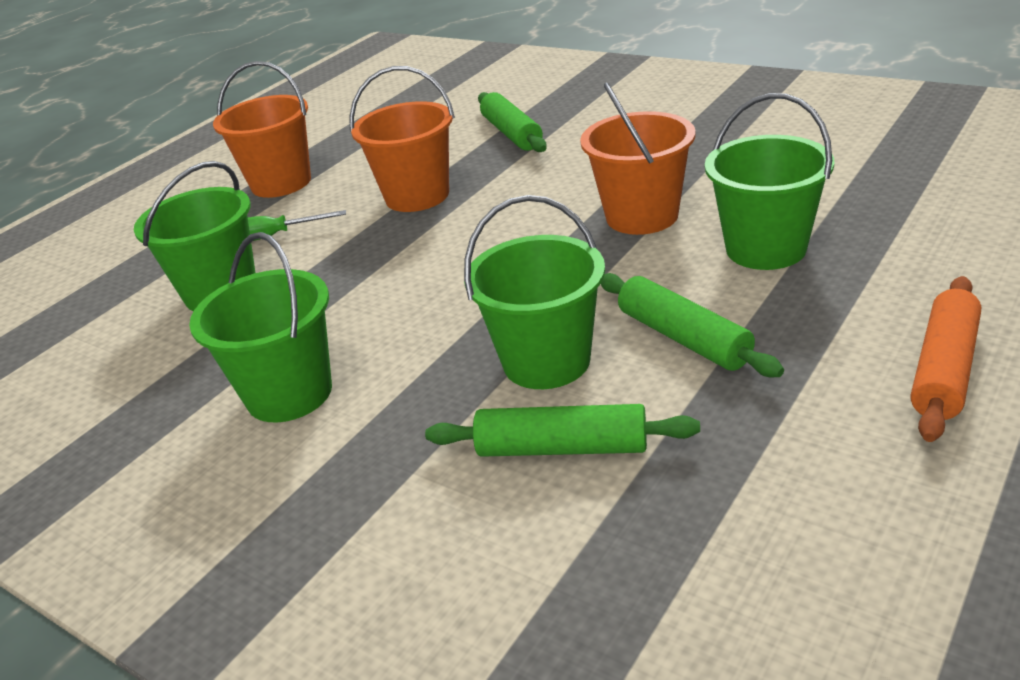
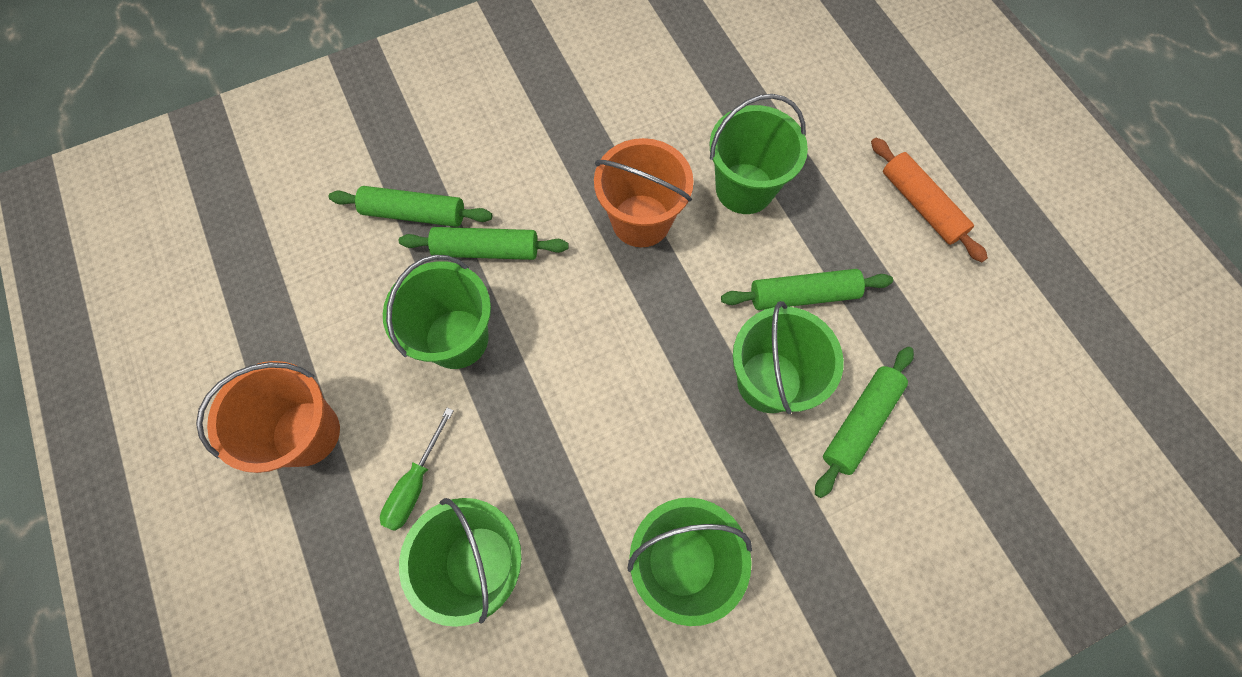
camera: 65 degrees left, 35 degrees up
orange bucket [349,66,455,212] -> green bucket [383,255,491,369]
none -> green rolling pin [399,227,569,260]

